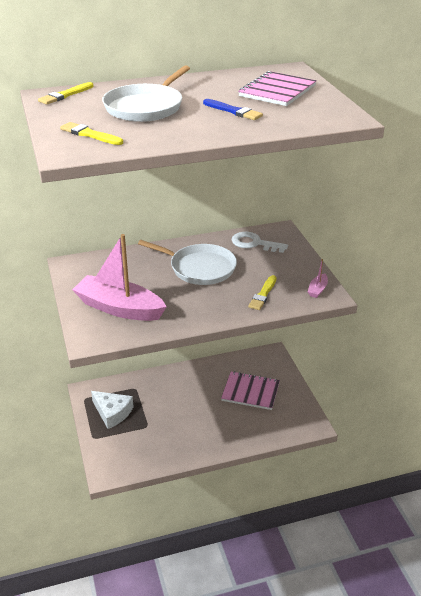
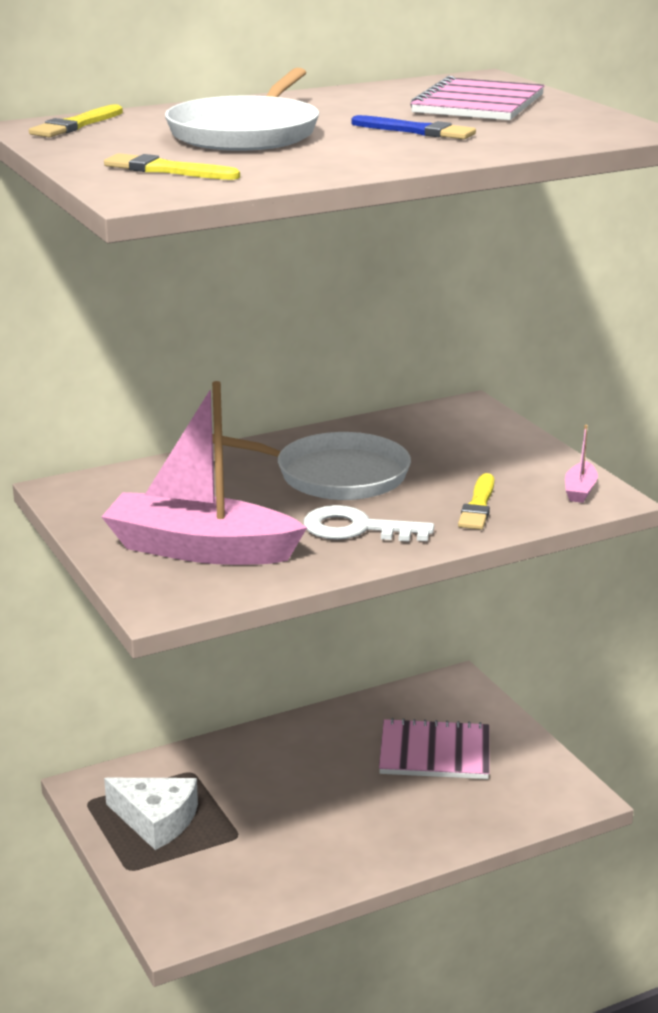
camera: 10 degrees left, 10 degrees down
white key [232,232,288,253] -> white key moved to [304,505,434,541]

